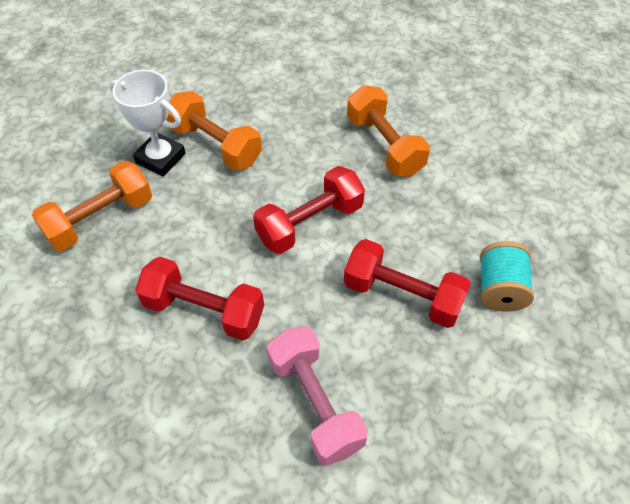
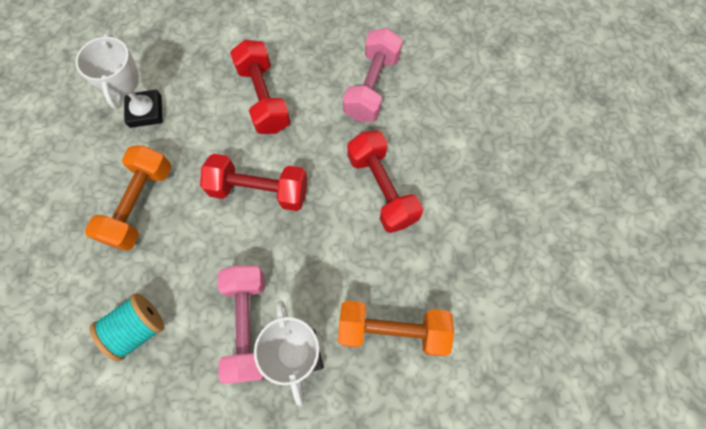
camera: 135 degrees left, 15 degrees up
orange dumbbell [167,91,262,171] -> pink dumbbell [218,265,266,384]
turquoise spool [480,241,534,312] -> turquoise spool moved to [90,293,164,361]
none -> white trophy [76,33,162,128]

